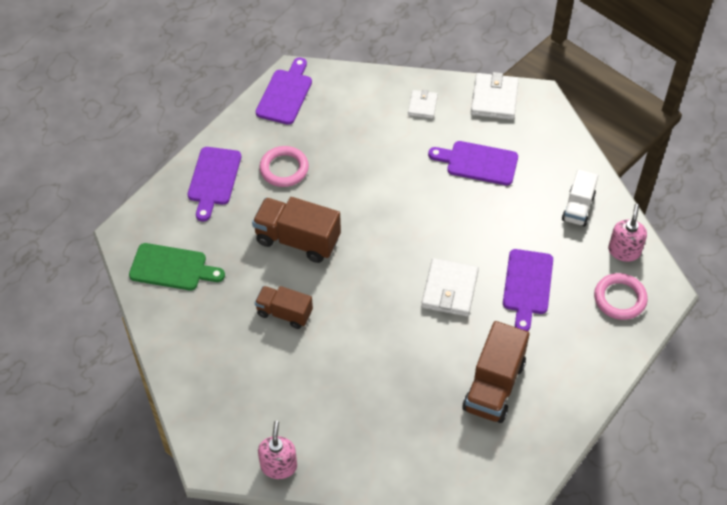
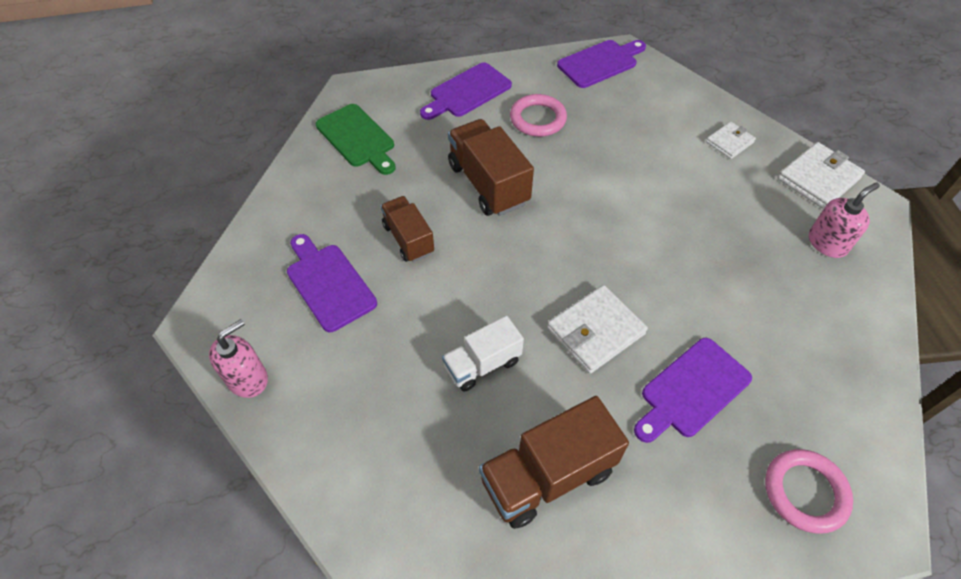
camera: 40 degrees right, 0 degrees up
purple cutting board [428,141,518,186] -> purple cutting board moved to [287,234,377,332]
white truck [562,169,598,227] -> white truck moved to [442,316,524,392]
pink soap dispenser [608,204,647,262] -> pink soap dispenser moved to [809,182,880,258]

